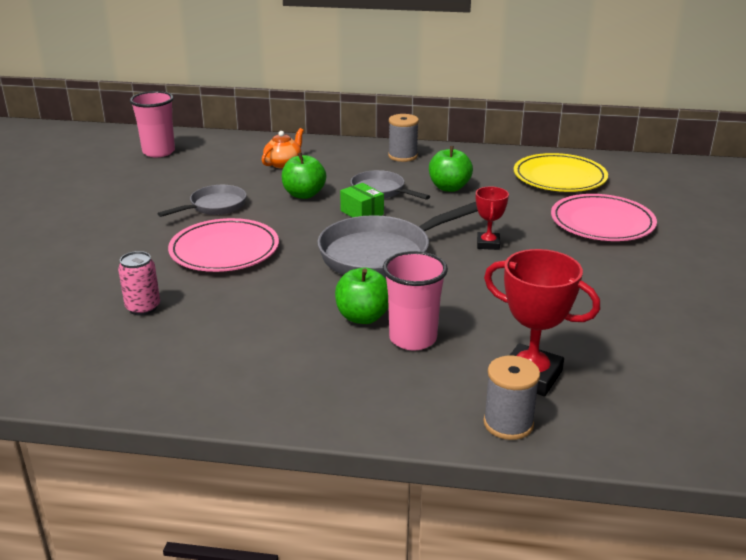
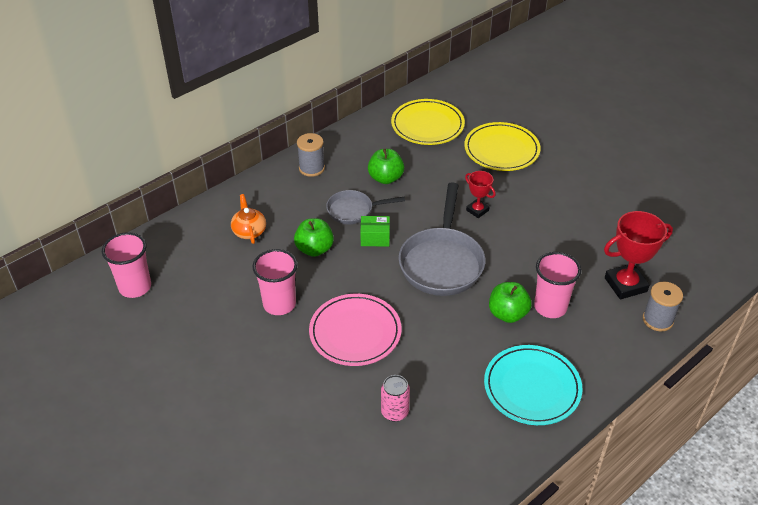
camera: 50 degrees left, 15 degrees up
grey pan [157,185,246,217] -> pink cup [252,249,298,315]
pink plate [551,194,657,241] -> yellow plate [464,122,541,171]
none -> turquoise plate [484,345,582,425]

